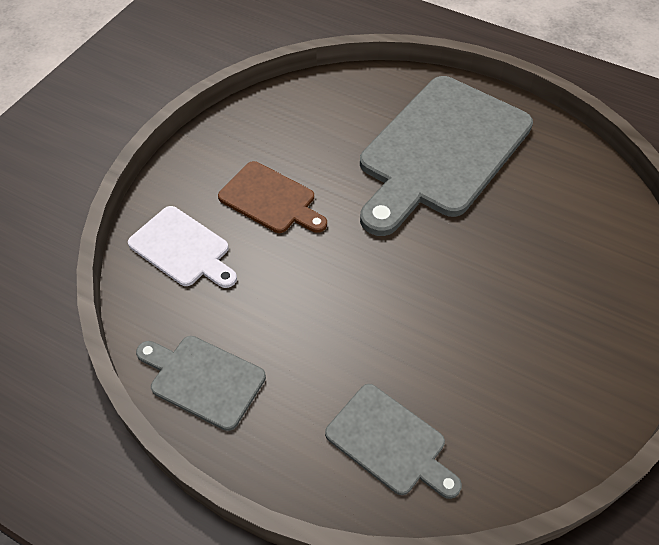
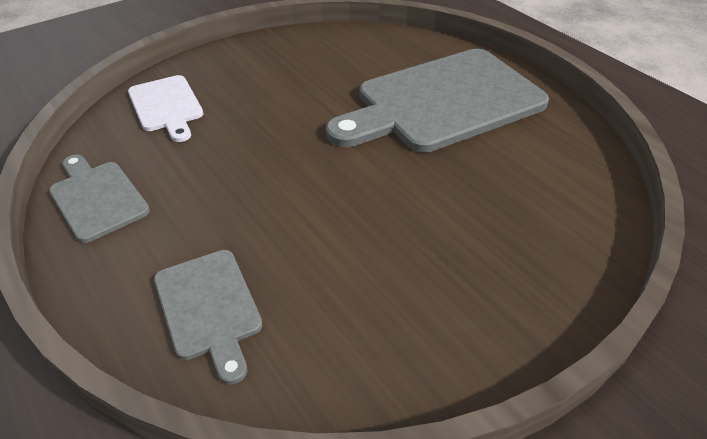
camera: 25 degrees right, 10 degrees down
brown cutting board [218,161,327,233] -> none

